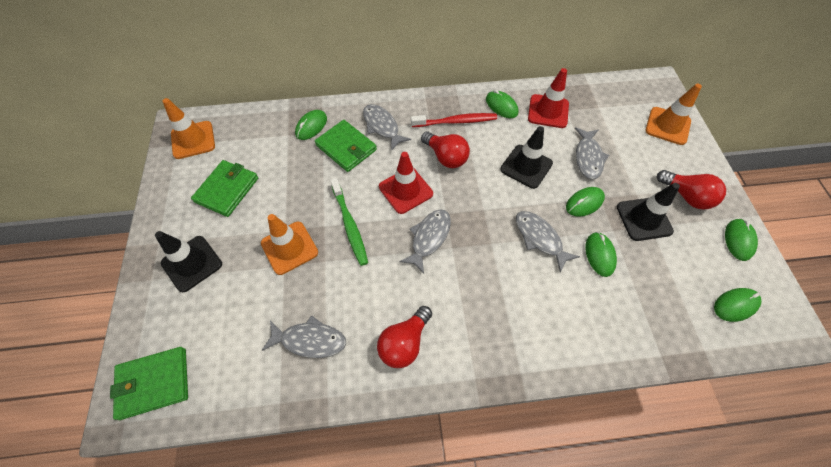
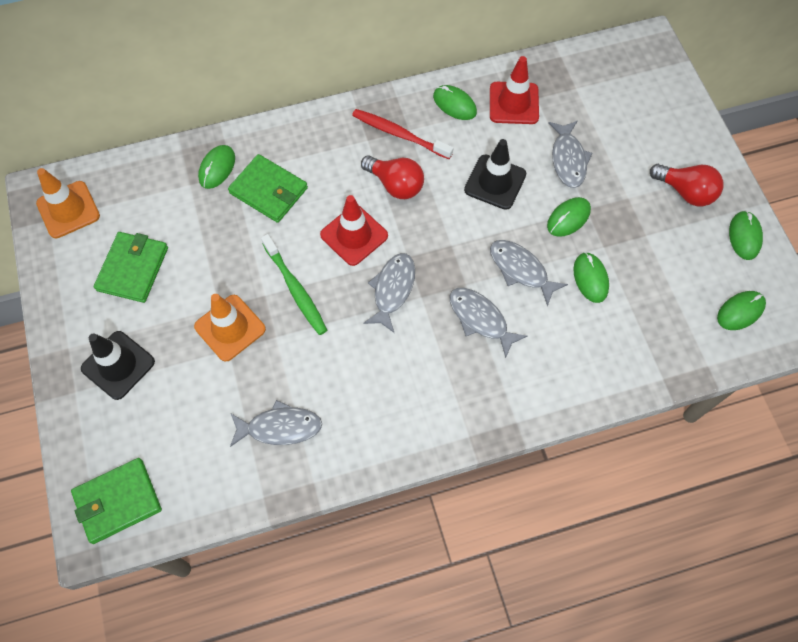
camera: 10 degrees left, 5 degrees up
grey fish [363,104,411,151] -> grey fish moved to [450,288,527,358]
red light bulb [377,306,432,368] -> none
red toothbrush [411,113,497,127] -> red toothbrush turned 135 degrees counterclockwise [352,109,453,159]
black traffic cone [617,183,680,241] -> none
orange traffic cone [645,84,702,145] -> none

